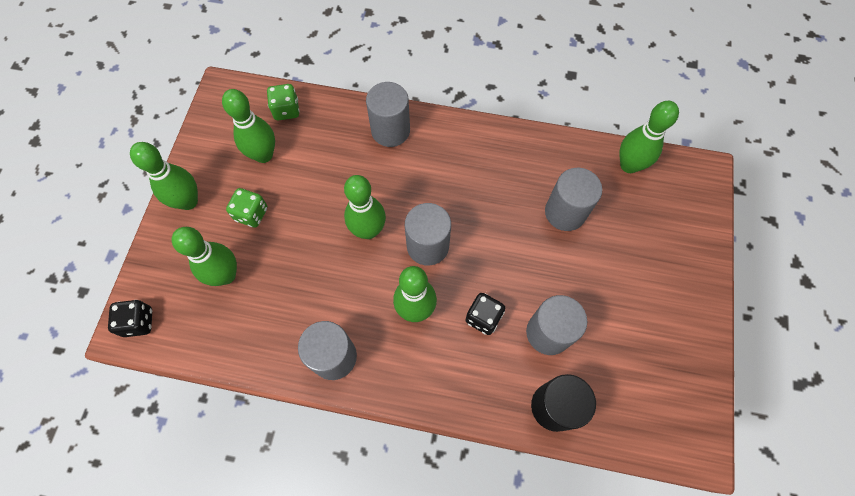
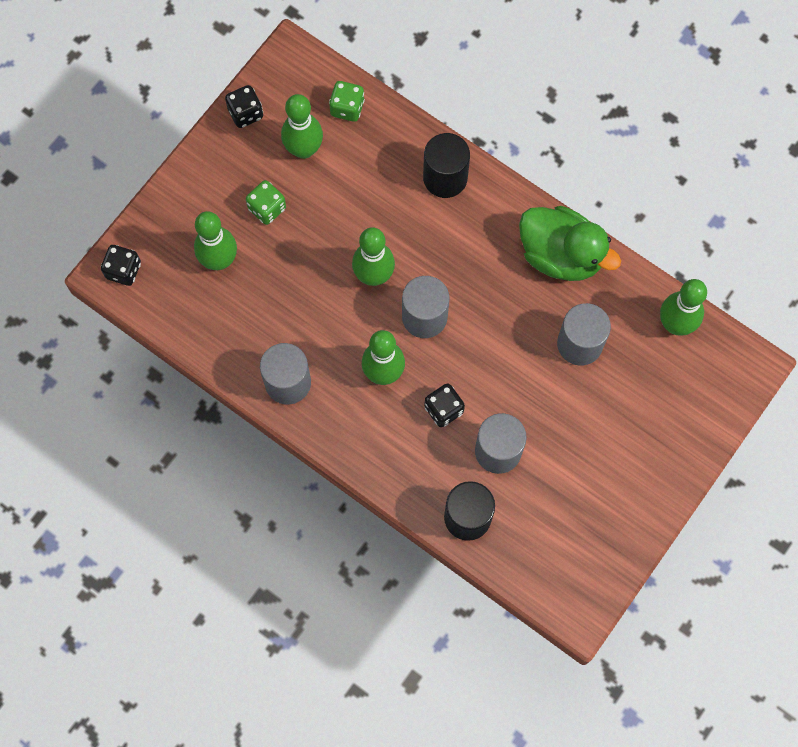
camera: 25 degrees right, 5 degrees up
green bowling pin [130,142,198,210] -> none
grey cylinder [366,82,410,147] -> black cylinder [423,133,470,198]
none -> black dice [225,85,263,128]
none -> green duck [519,206,621,281]

